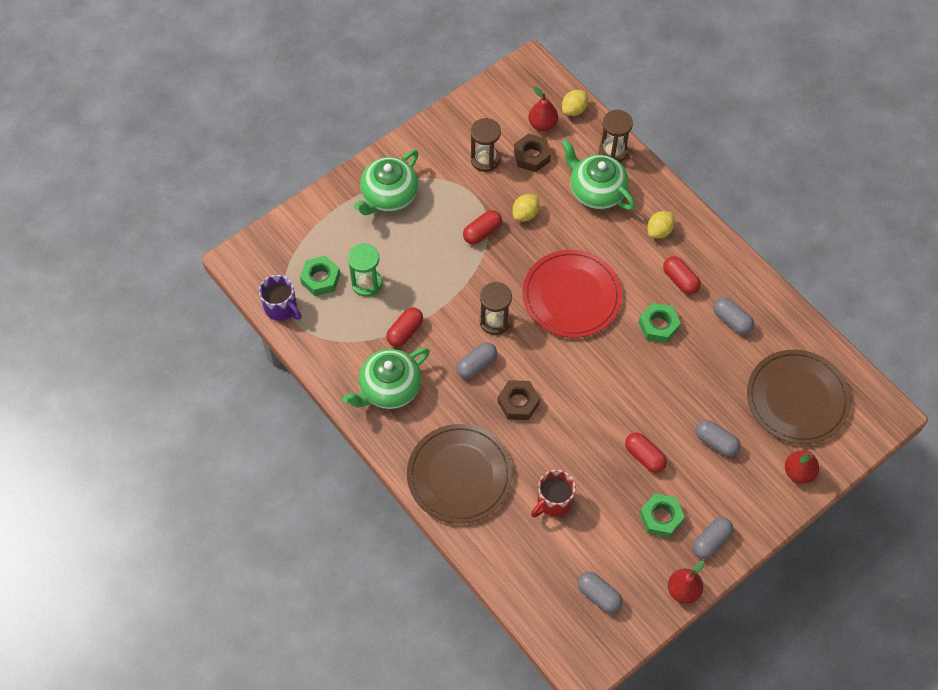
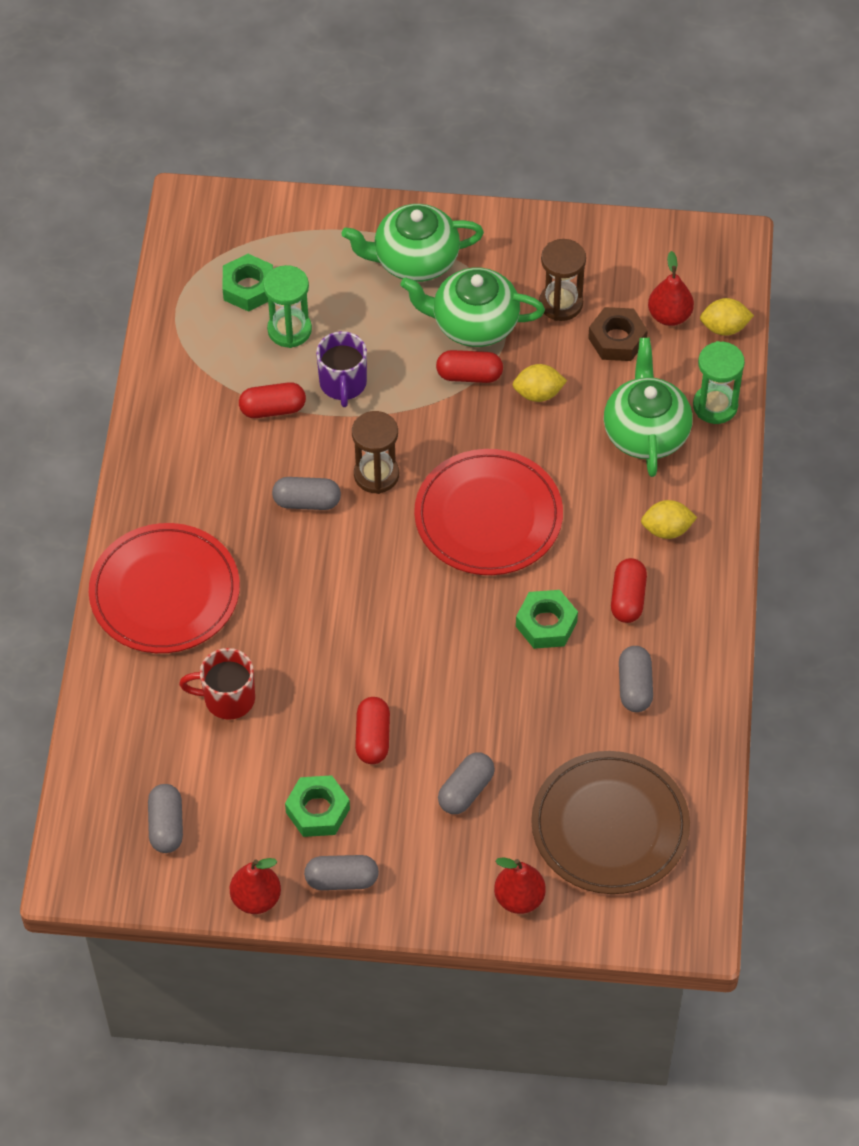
camera: 45 degrees right, 5 degrees down
purple mug [259,275,302,321] -> purple mug moved to [316,331,367,407]
green teapot [343,347,430,409] -> green teapot moved to [400,268,545,347]
brown plate [407,424,513,524] -> red plate [89,523,240,653]
brown nut [498,380,540,420] -> none
brown hourglass [599,110,633,162] -> green hourglass [693,341,745,424]
grey capsule [696,420,741,457] -> grey capsule turned 45 degrees clockwise [438,752,495,814]

